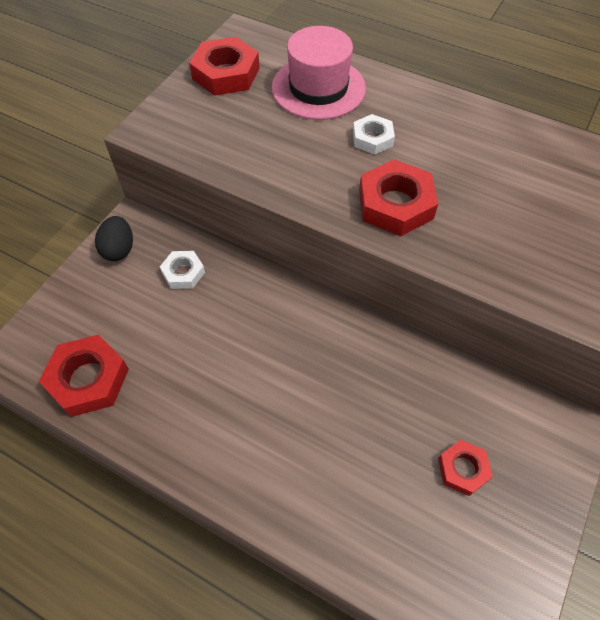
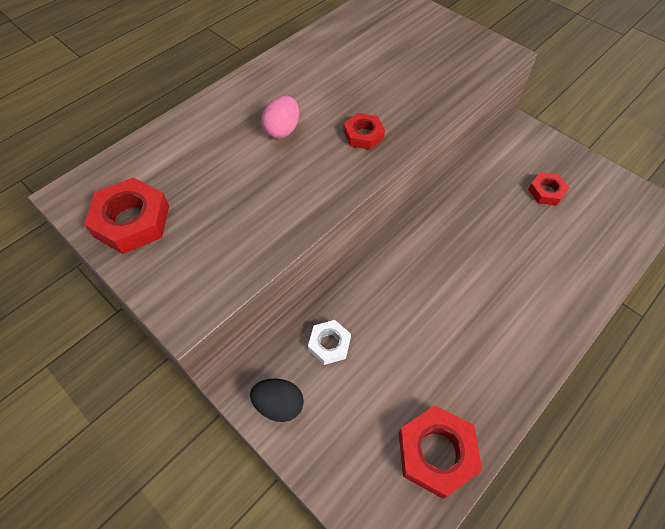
camera: 75 degrees left, 0 degrees up
pink hat [272,26,366,120] -> none
white nut [353,114,395,155] -> pink egg [261,96,299,138]
red nut [359,159,438,236] -> red nut [343,113,385,150], size x0.59

